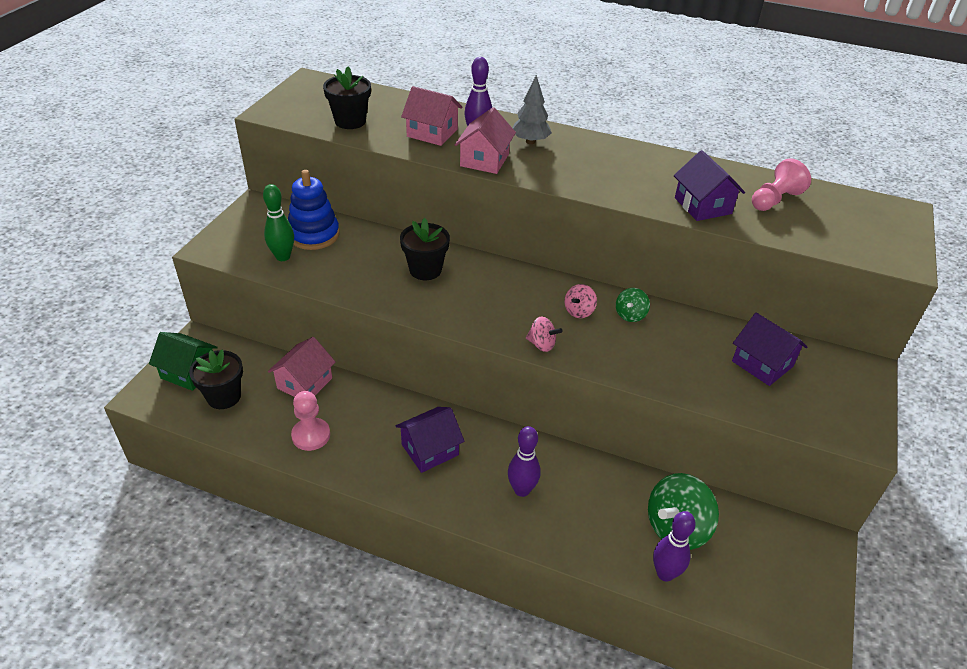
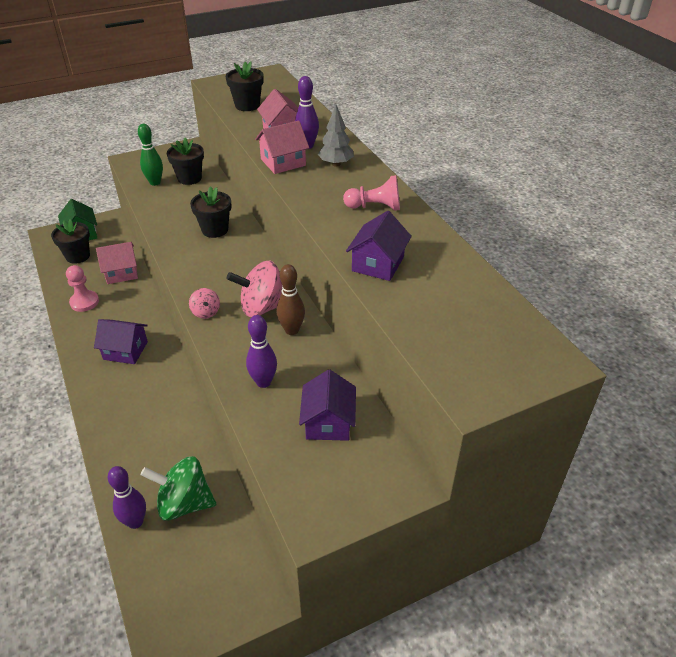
camera: 45 degrees right, 0 degrees up
blue stacking toy [288,170,339,250] -> black flower pot [167,137,204,185]
purple bowling pin [508,426,541,497] -> purple bowling pin moved to [246,315,277,388]
pink spinning top [564,284,597,318] -> pink spinning top [227,261,283,317], size x1.96
green spinning top [616,288,650,322] -> brown bowling pin [277,264,305,335]
pink pawn [752,158,811,211] -> pink pawn moved to [343,175,400,211]

